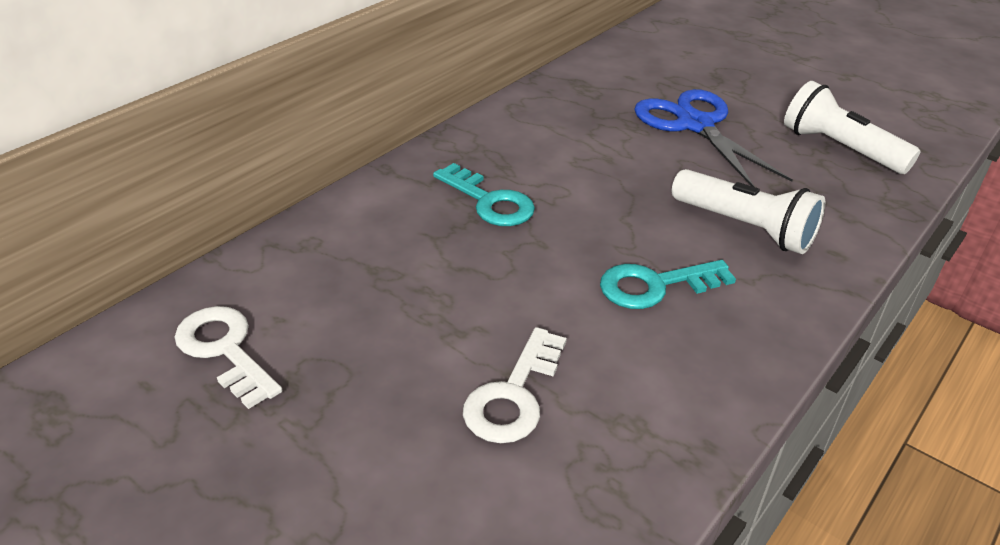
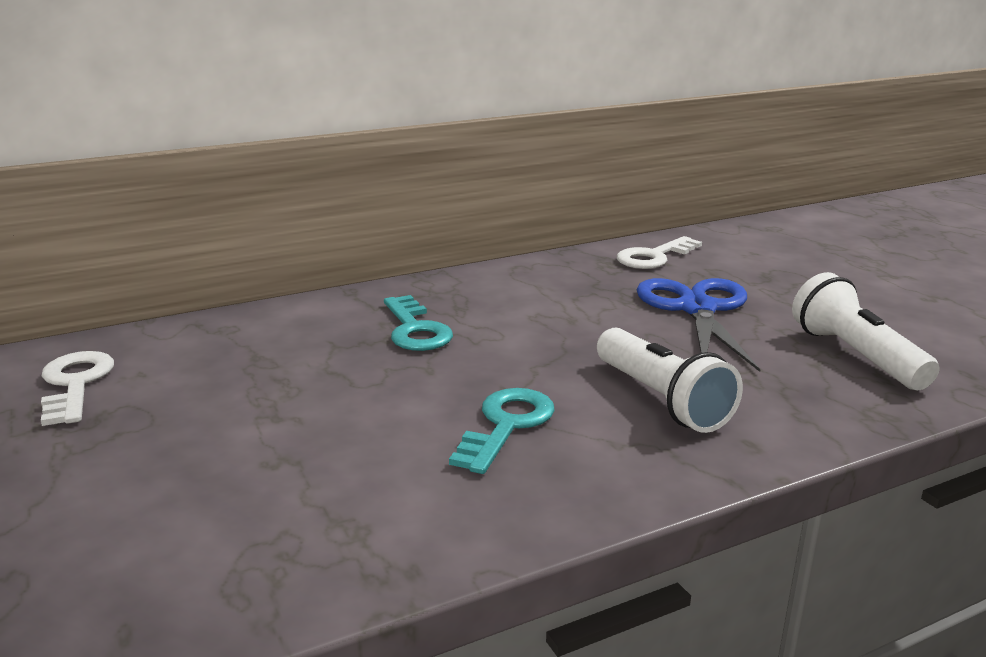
camera: 25 degrees right, 15 degrees down
white key [463,327,567,443] -> white key moved to [617,236,702,269]
turquoise key [600,260,736,309] -> turquoise key turned 105 degrees clockwise [449,388,555,474]

